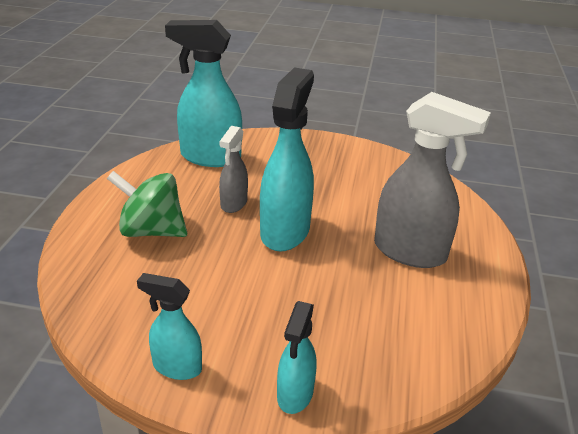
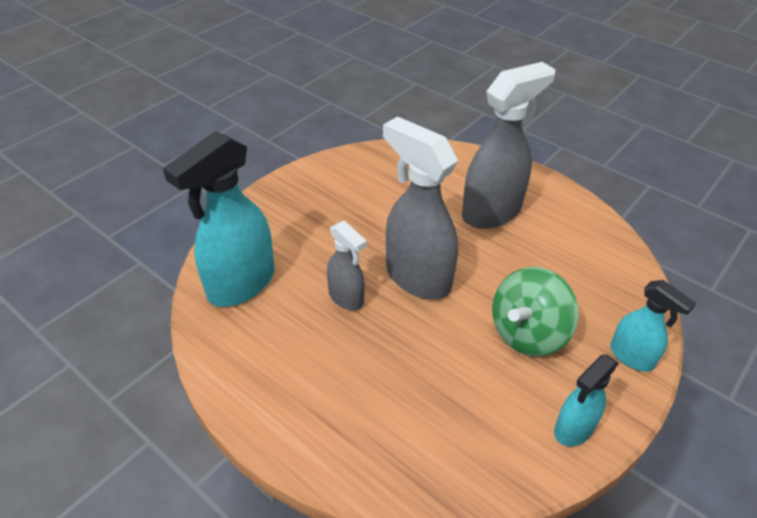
camera: 60 degrees left, 10 degrees up
green spinning top [107,171,187,237] -> green spinning top moved to [492,267,579,356]
turquoise spray bottle [260,67,314,252] -> grey spray bottle [383,116,458,300]

